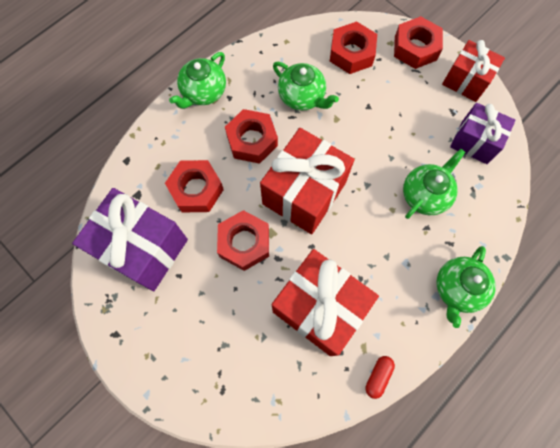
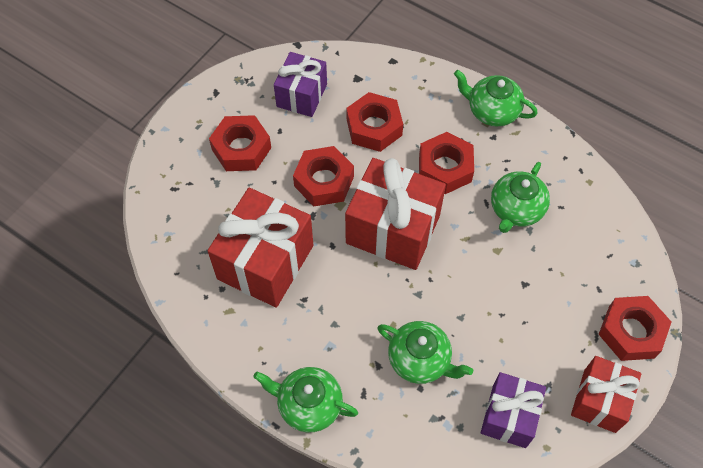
camera: 80 degrees right, 10 degrees down
purple gift [72,188,188,291] -> purple gift [274,52,327,117], size x0.62
red nut [330,21,377,74] -> red nut moved to [209,115,271,171]
red capsule [365,356,395,399] -> none

